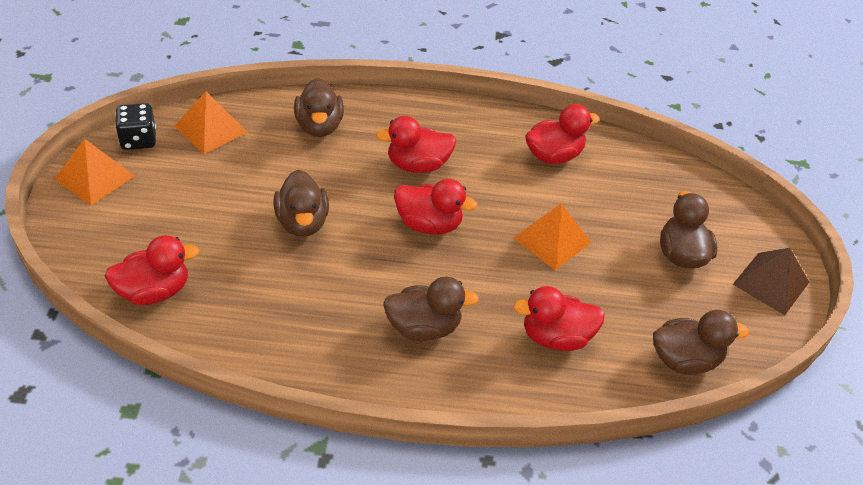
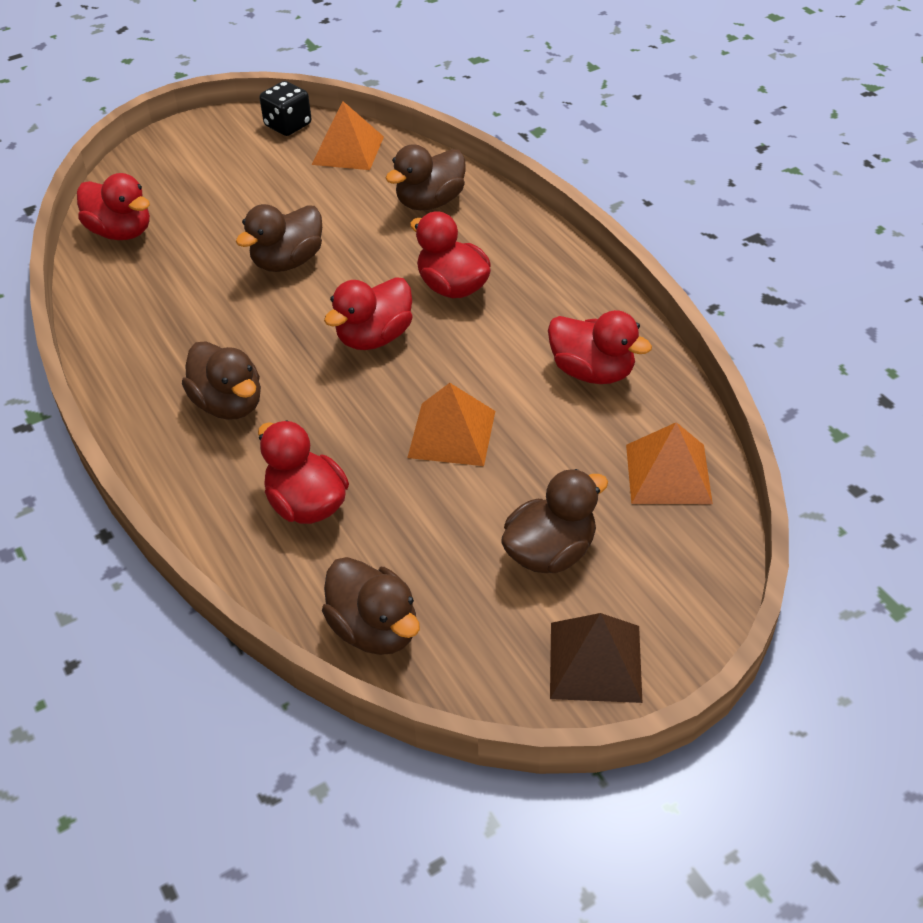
camera: 60 degrees right, 0 degrees up
orange pyramid [54,139,135,205] -> orange pyramid moved to [626,422,713,504]
red duck [394,179,477,235] -> red duck turned 60 degrees clockwise [324,277,413,350]

